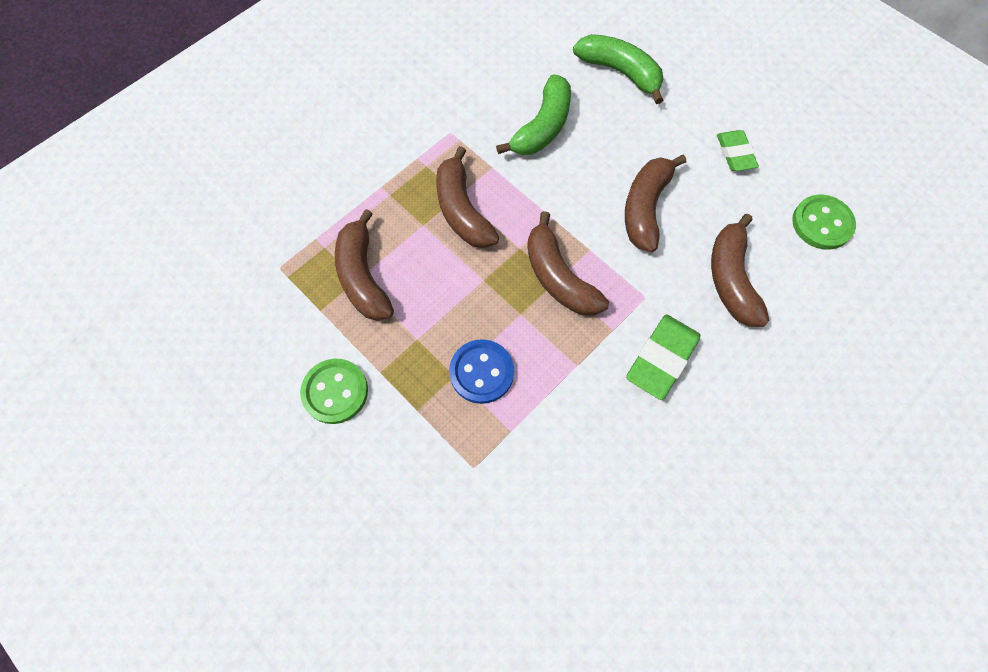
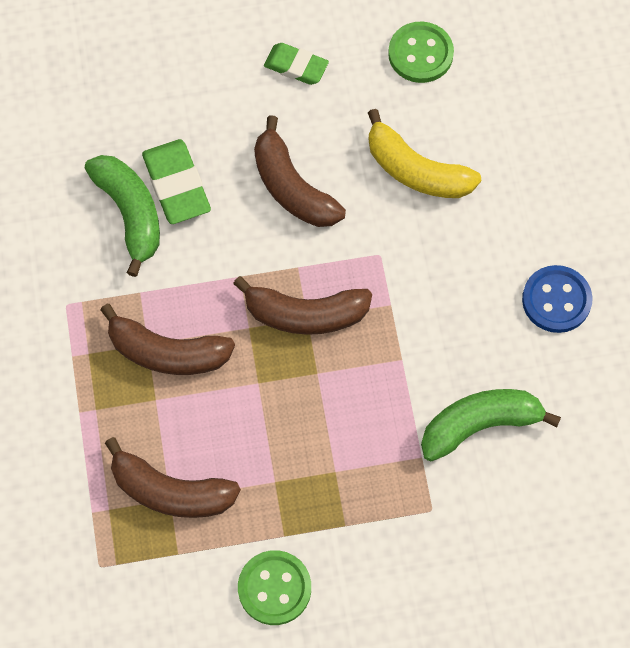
camera: 55 degrees left, 0 degrees up
blue button [449,339,514,404] -> blue button moved to [522,265,592,333]
green banana [573,34,663,104] -> green banana moved to [421,389,561,461]
green eraser [626,315,700,400] -> green eraser moved to [142,139,211,224]
brown banana [711,214,769,327] -> yellow banana [368,109,481,198]

